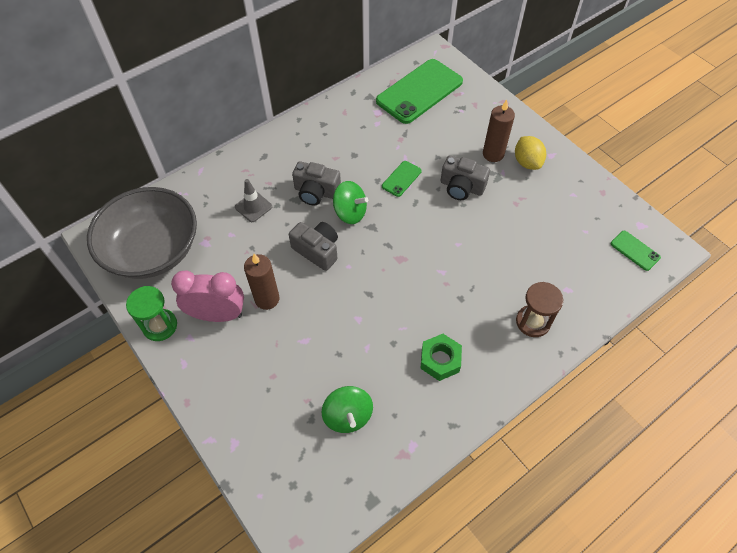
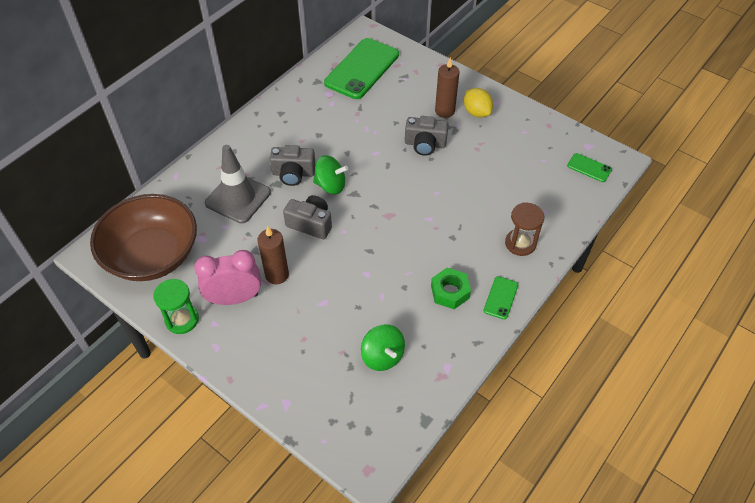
camera: 15 degrees left, 5 degrees down
grey bowl [87,187,197,279] -> brown bowl [90,194,197,281]
grey traffic cone [235,179,272,222] -> grey traffic cone [205,145,271,224], size x1.83
green phone [382,161,422,197] -> green phone moved to [484,276,518,320]

